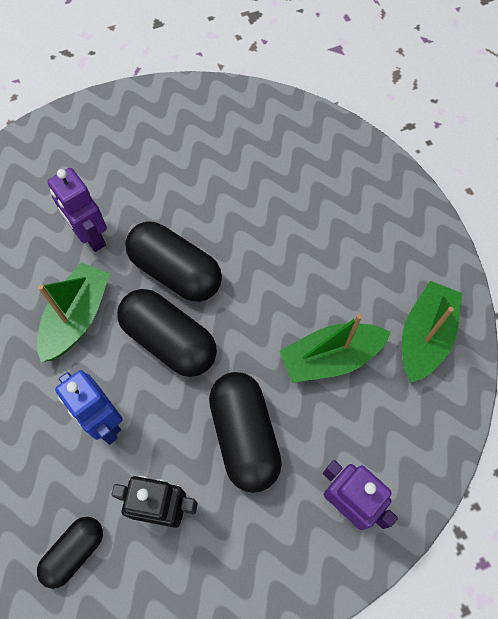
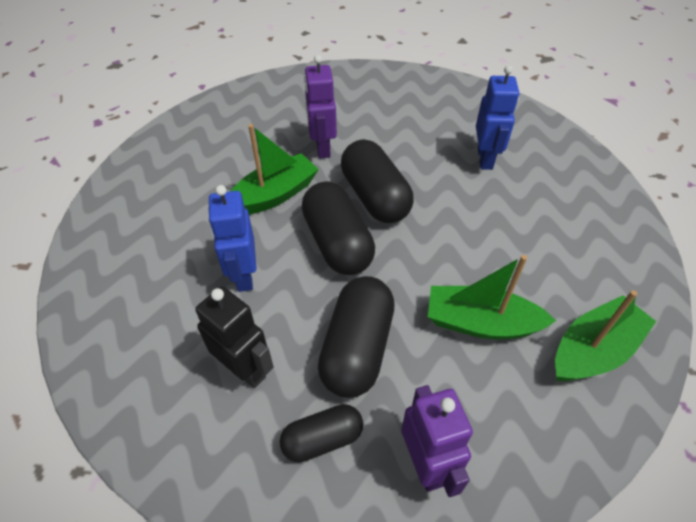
camera: 30 degrees right, 15 degrees down
black capsule [37,517,103,589] -> black capsule moved to [280,404,363,463]
none -> blue robot [476,65,519,170]

